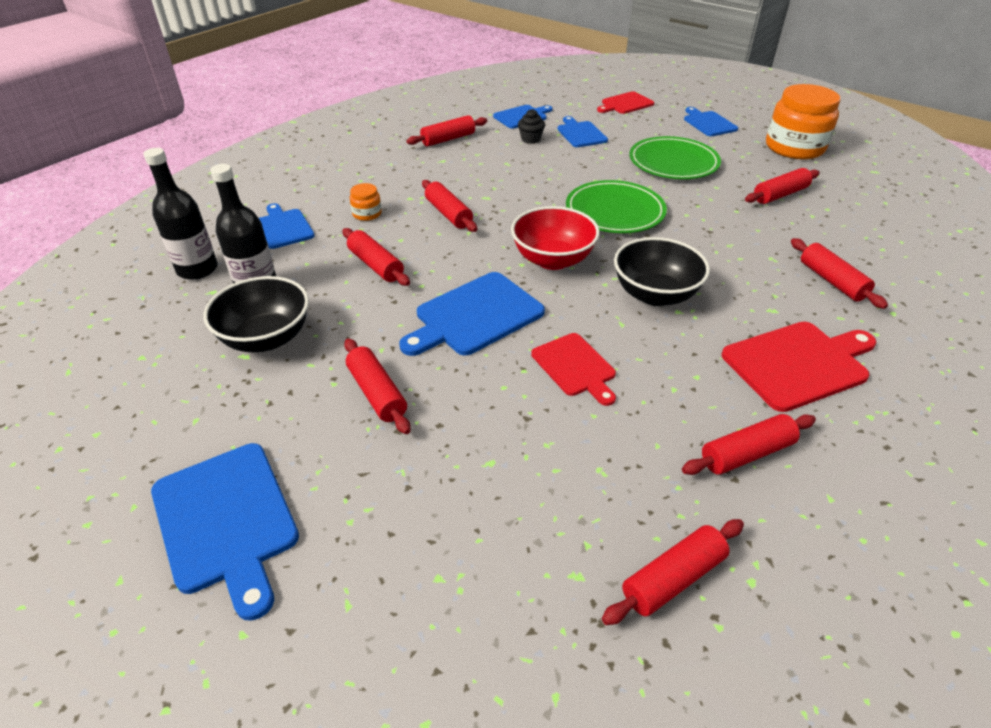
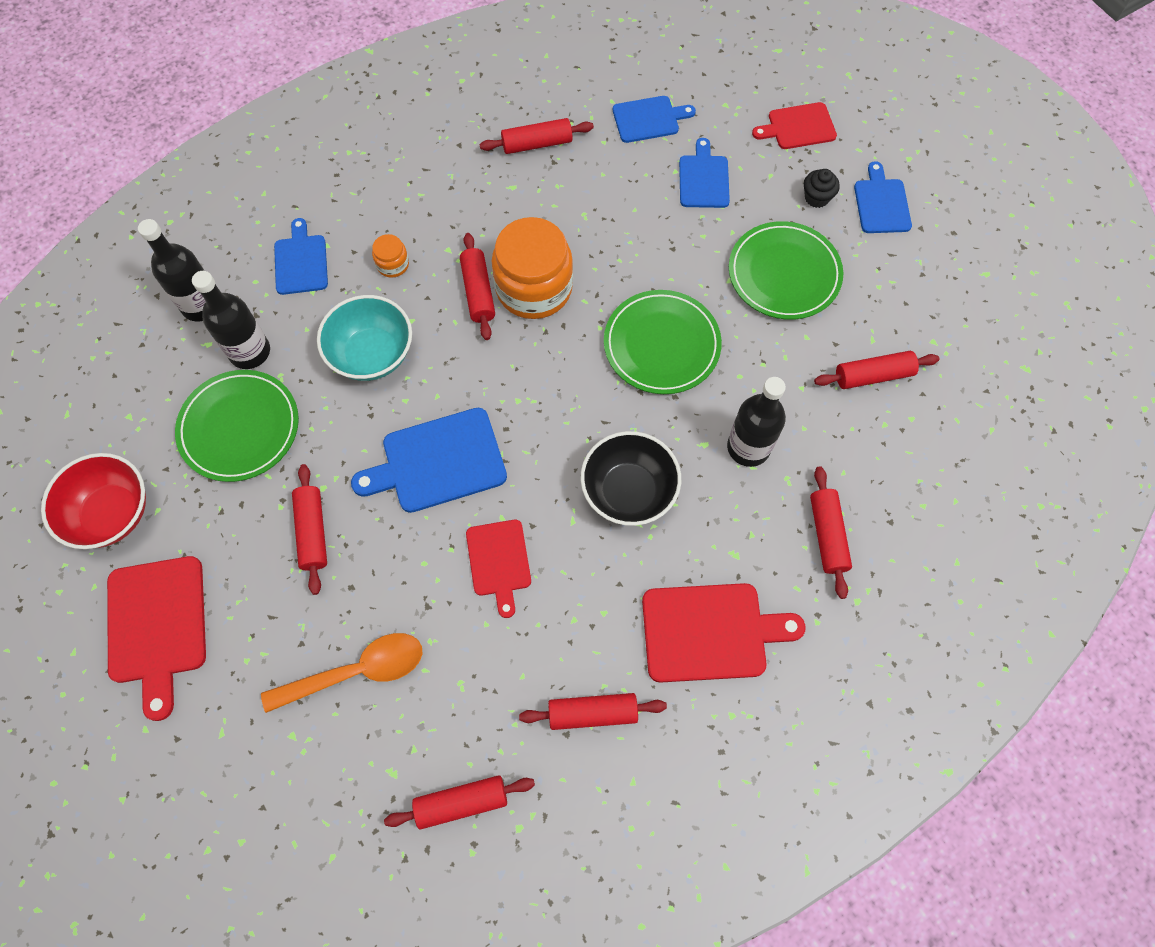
camera: 20 degrees right, 25 degrees up
blue cutting board [151,443,299,621] -> red cutting board [107,556,206,721]
black bowl [204,276,309,352] -> green plate [175,370,299,482]
red rolling pin [342,228,410,286] -> turquoise bowl [317,295,412,381]
red bowl [511,206,600,270] -> red bowl moved to [41,453,146,549]
black cupcake [518,109,545,144] -> black cupcake moved to [804,169,840,208]
orange jar [766,84,840,159] -> orange jar moved to [492,217,573,319]
none -> orange spoon [261,633,422,713]
none -> black bottle [727,377,786,467]

